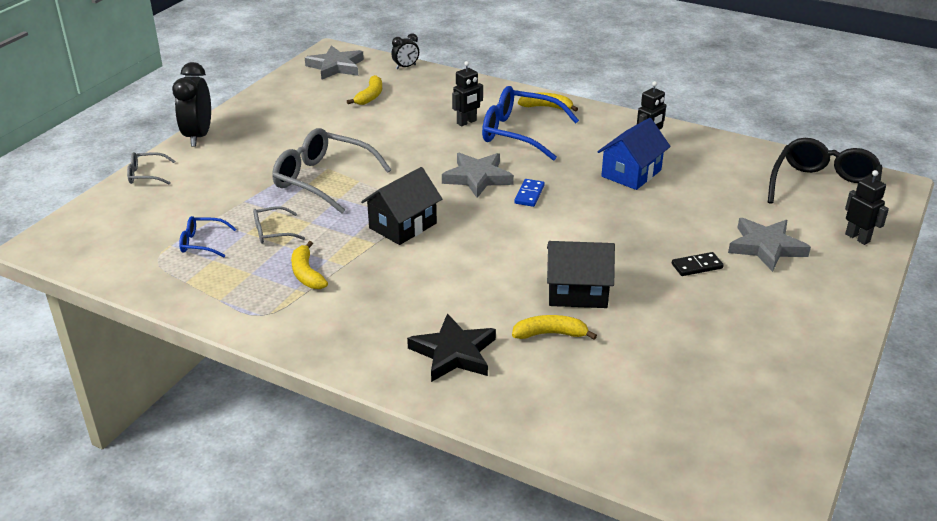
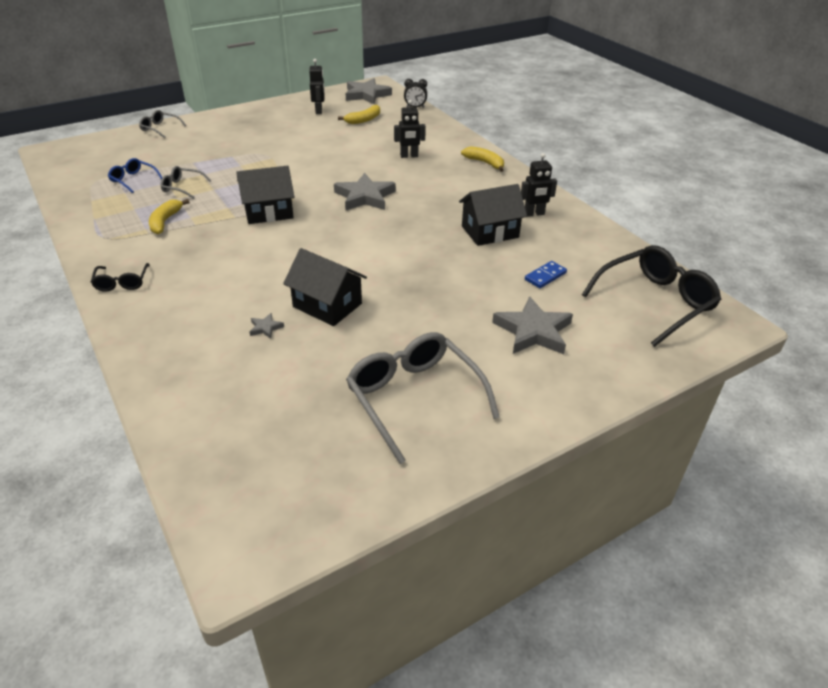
camera: 30 degrees right, 5 degrees up
black clock [172,62,211,147] -> none
grey glasses [272,128,392,213] -> grey glasses moved to [346,332,500,464]
black star [407,313,496,382] -> none
blue glasses [482,86,579,161] -> none
yellow banana [512,315,597,340] -> grey star [250,313,284,339]
blue domino [514,179,545,207] -> blue domino moved to [525,261,567,288]
blue house [597,118,671,190] -> black house [459,184,527,246]
black domino [672,252,724,276] -> none
black robot [845,170,889,245] -> black robot moved to [309,59,325,114]
none -> black glasses [91,263,150,292]

